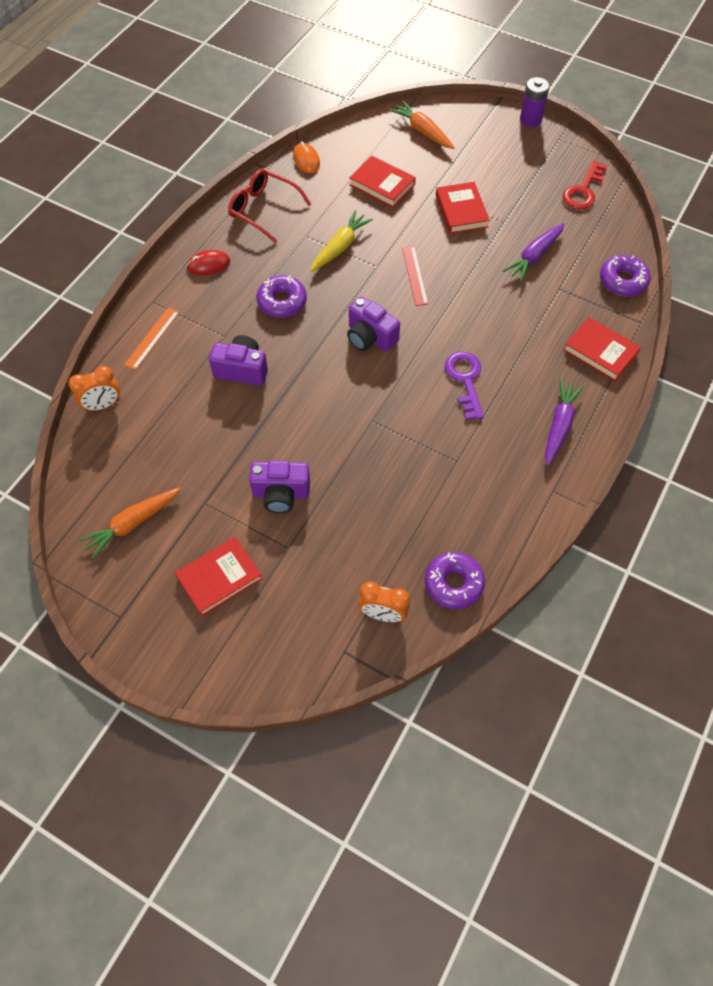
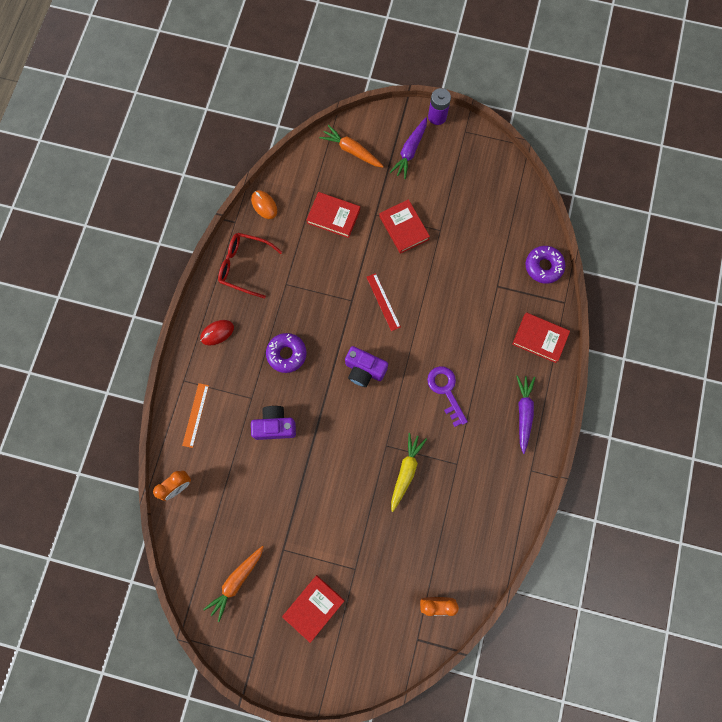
camera: 15 degrees left, 15 degrees up
purple camera [249,461,310,513] -> none
yellow carrot [311,210,373,272] -> yellow carrot moved to [391,433,427,512]
purple donut [425,552,485,610] -> none
purple carrot [503,223,565,282] -> purple carrot moved to [390,117,427,179]
red key [563,160,607,210] -> none

